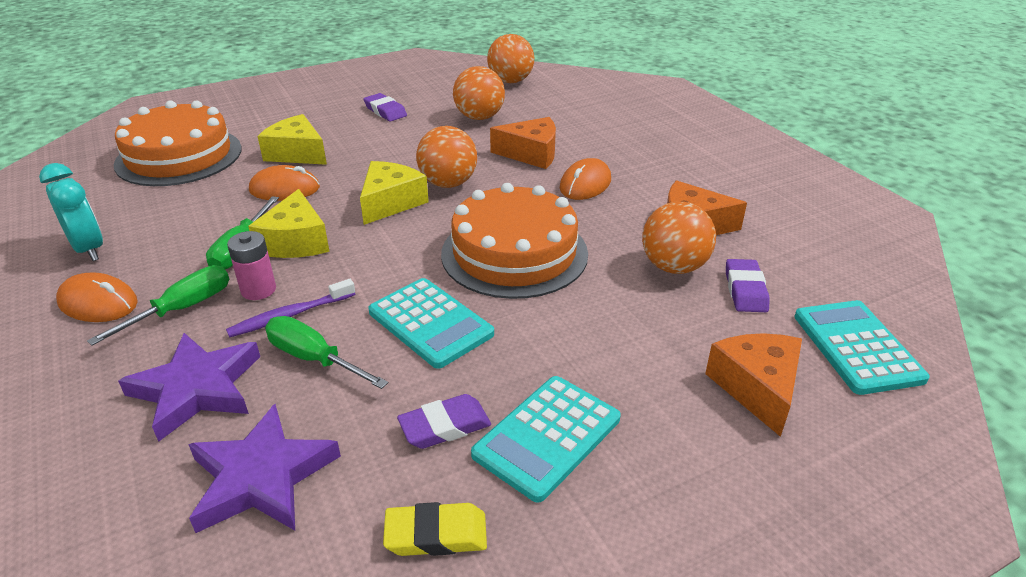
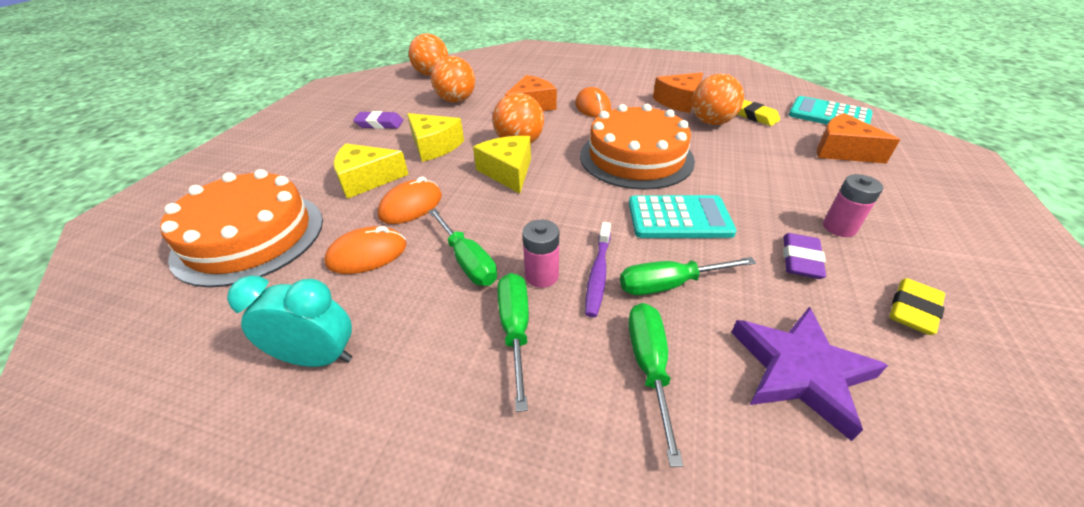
camera: 45 degrees left, 5 degrees up
orange mouse [56,272,138,322] -> orange mouse moved to [324,226,406,274]
purple star [118,333,260,442] -> green screwdriver [628,303,683,467]
yellow cheese [248,189,330,258] -> yellow cheese moved to [407,113,464,162]
turquoise calculator [471,376,621,503] -> pink battery [823,174,883,237]
purple eraser [726,259,770,312] -> yellow eraser [737,100,780,126]

